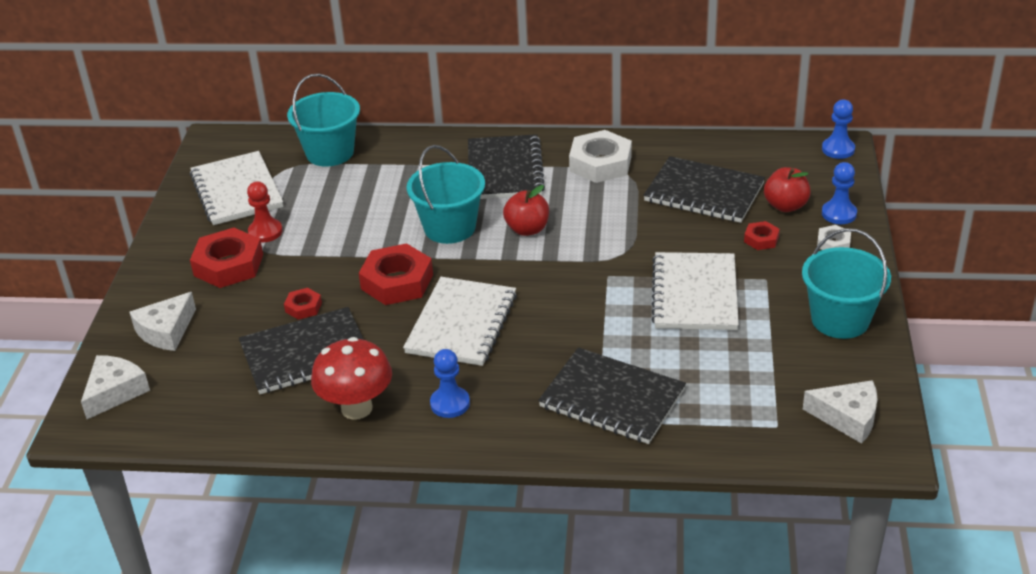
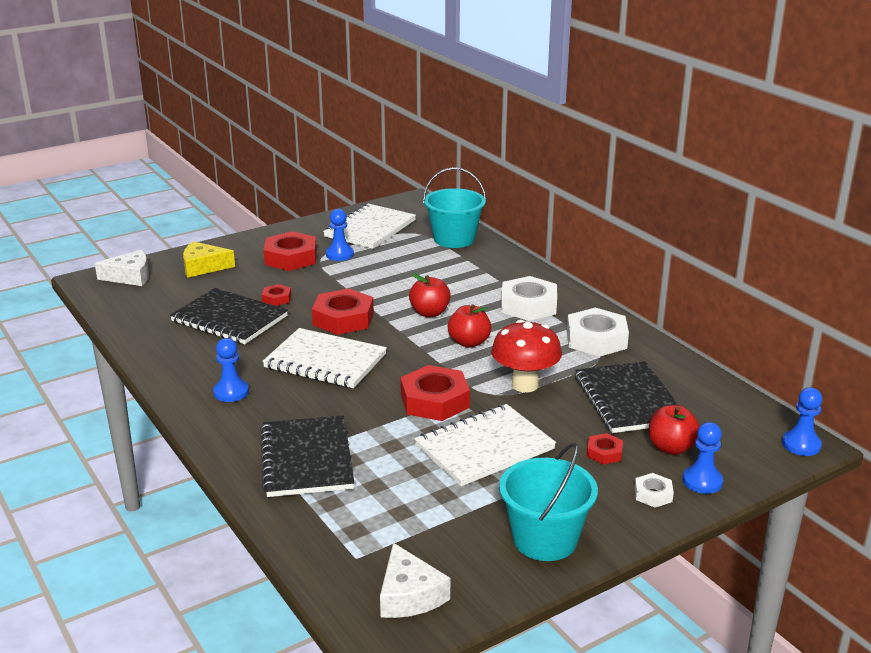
camera: 50 degrees right, 10 degrees down
white cheese [130,292,196,351] -> yellow cheese [183,241,235,278]
red pawn [247,181,283,243] -> blue pawn [326,209,354,261]
red mushroom [311,337,392,420] -> red mushroom moved to [491,320,562,392]
white notebook [403,277,517,366] -> white notebook turned 45 degrees clockwise [262,328,387,388]
turquoise bucket [407,145,485,244] -> red apple [409,273,451,317]
black notebook [468,134,545,199] -> white nut [501,276,557,321]
none -> red nut [400,365,470,421]

